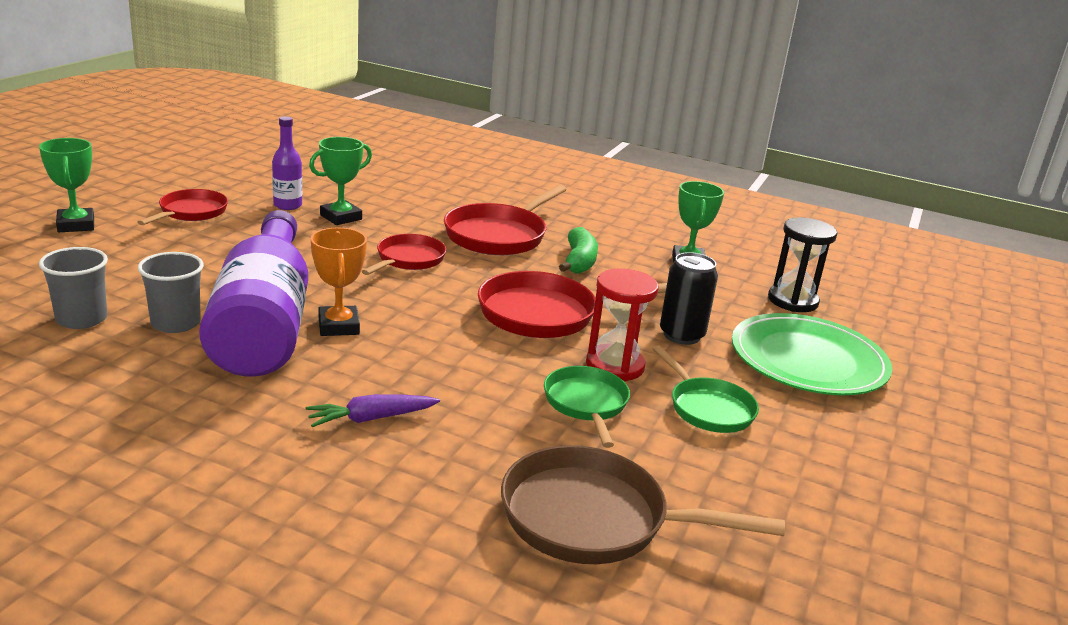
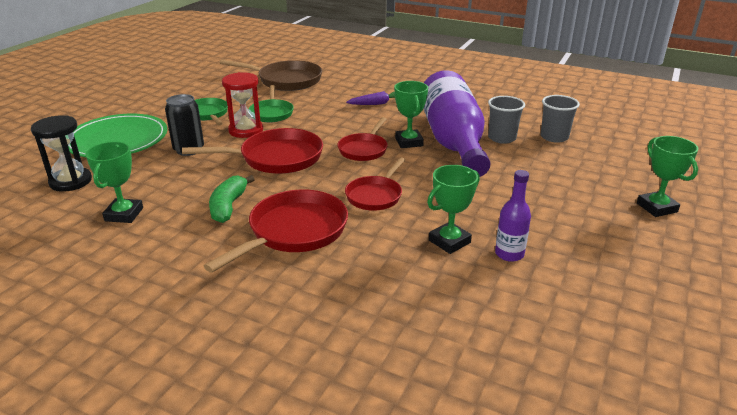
camera: 175 degrees left, 5 degrees up
red pan [138,189,228,225] -> red pan moved to [337,117,388,161]
orange trophy [311,228,367,336] -> green trophy [394,81,428,148]

